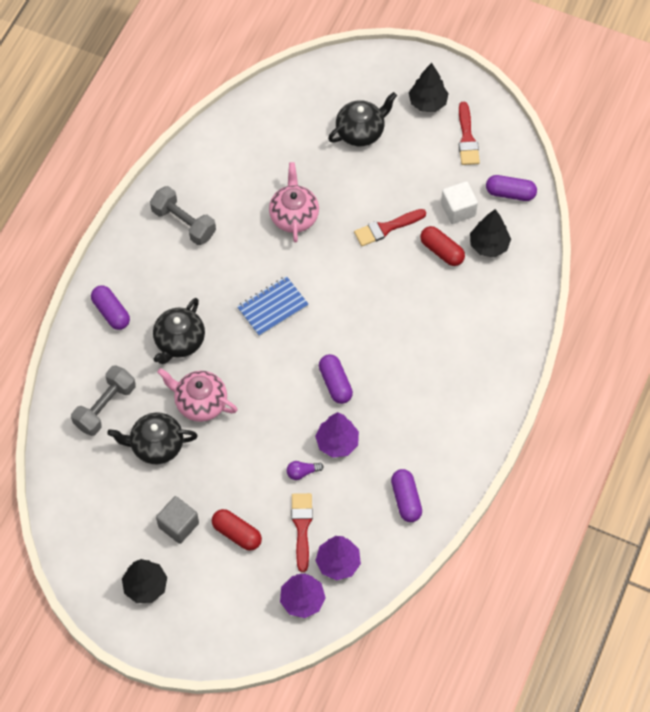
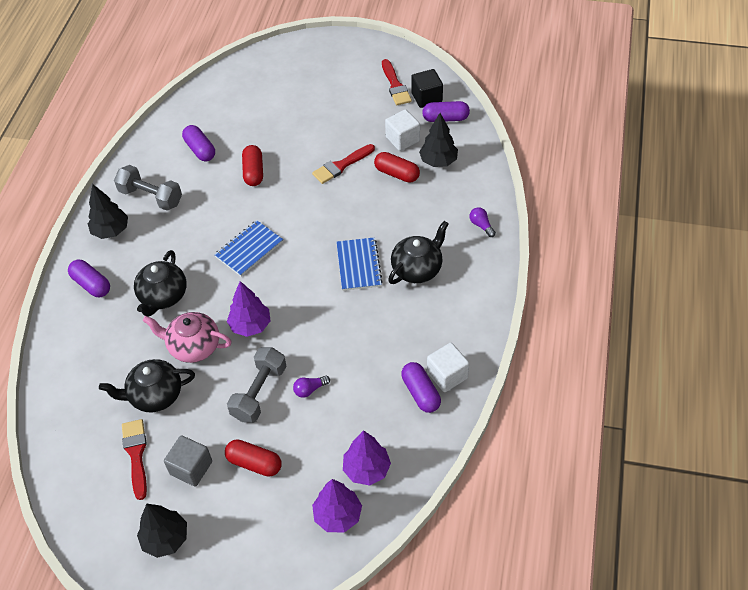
camera: 10 degrees left, 10 degrees down
grey dumbbell [71,365,136,436] -> grey dumbbell moved to [227,347,286,423]
pink teapot [269,162,319,243] -> red capsule [242,145,263,186]
red brush [291,493,313,572] -> red brush moved to [122,419,147,500]
purple tree [315,412,359,458] -> purple tree moved to [227,281,271,337]
purple capsule [319,354,353,404] -> purple capsule moved to [182,125,215,161]
black teapot [328,92,397,146] -> black teapot moved to [388,221,449,284]
black tree [409,63,449,112] -> black tree moved to [88,184,128,239]
none -> blue notebook [336,237,383,291]
none -> black cube [411,69,443,108]
none -> white cube [427,343,469,392]
none -> purple light bulb [470,207,496,237]

